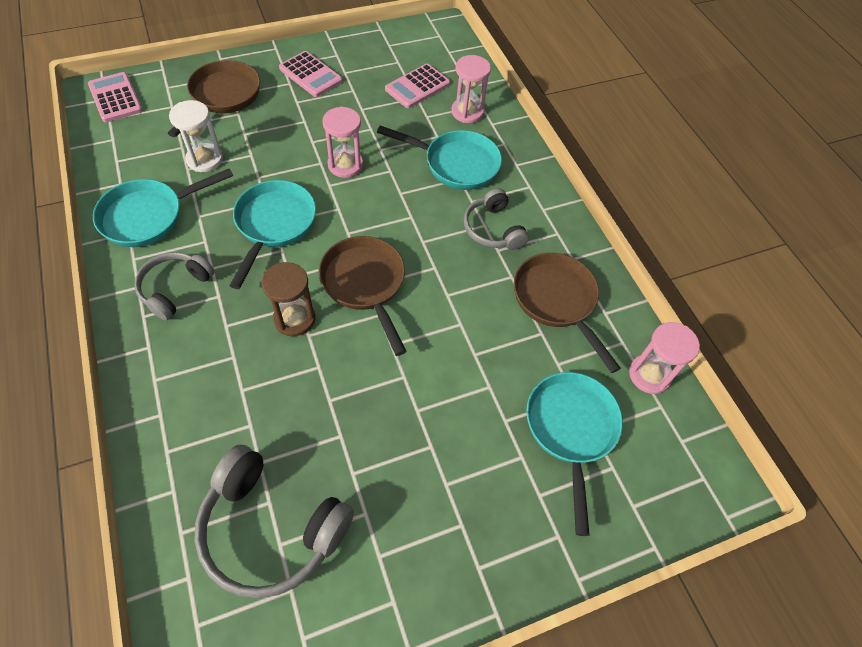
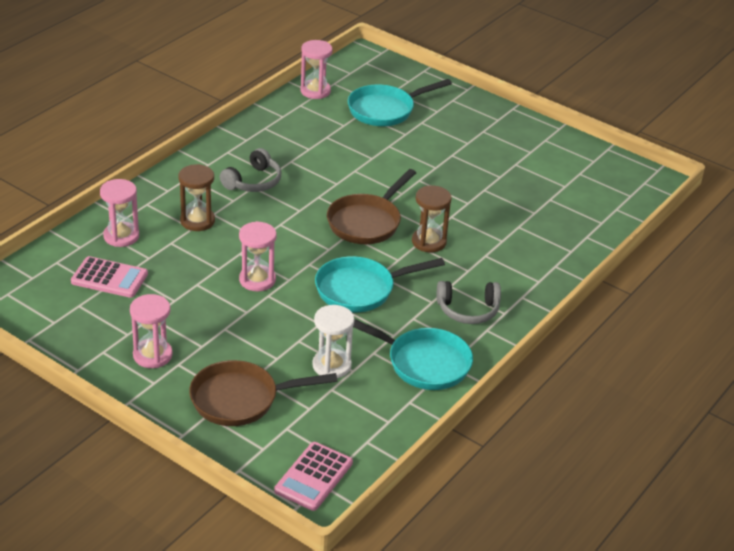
camera: 120 degrees left, 20 degrees down
grey headphones [194,445,354,598] -> none
pink calculator [279,51,343,97] -> pink hourglass [130,294,173,368]
turquoise pan [377,126,502,190] -> brown hourglass [178,164,215,231]
brown pan [514,253,621,373] -> none

